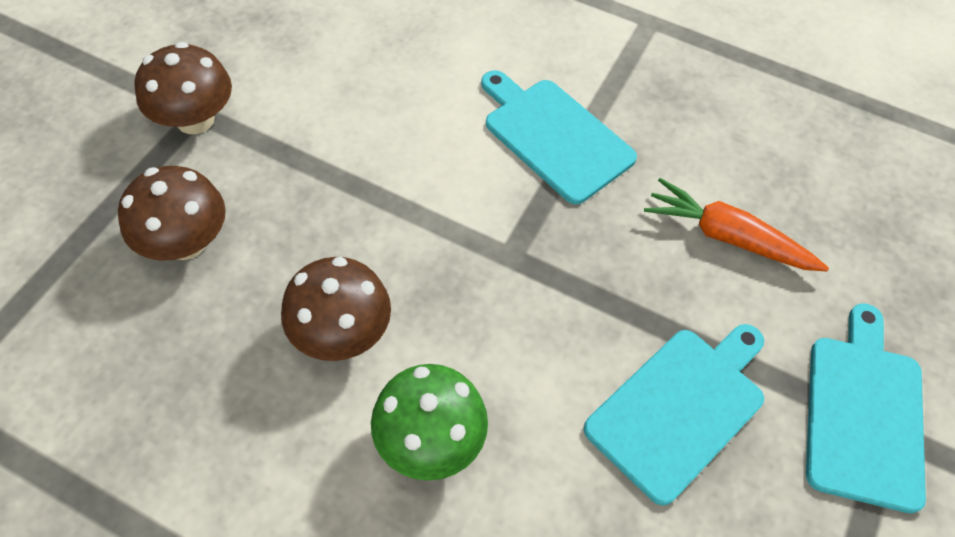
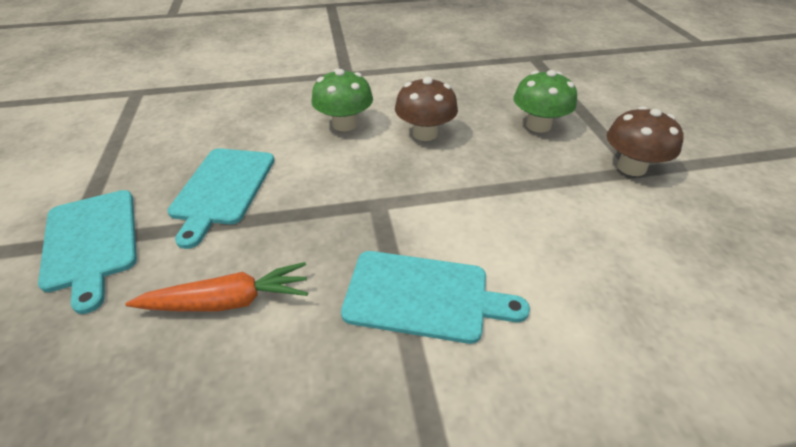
camera: 145 degrees right, 15 degrees down
brown mushroom [118,166,226,261] -> green mushroom [513,70,577,133]

